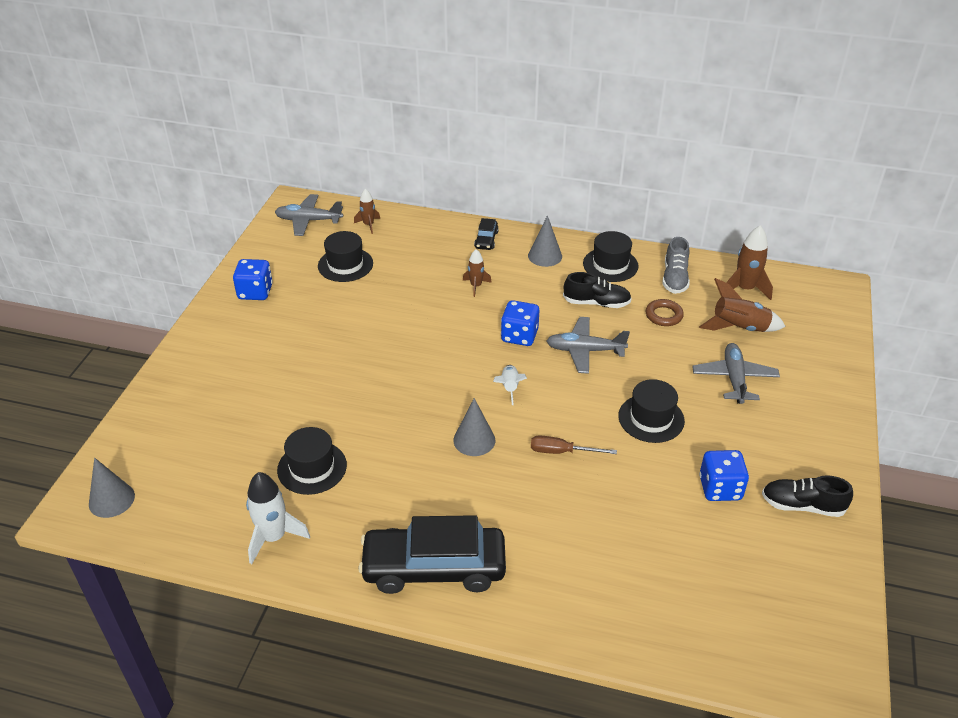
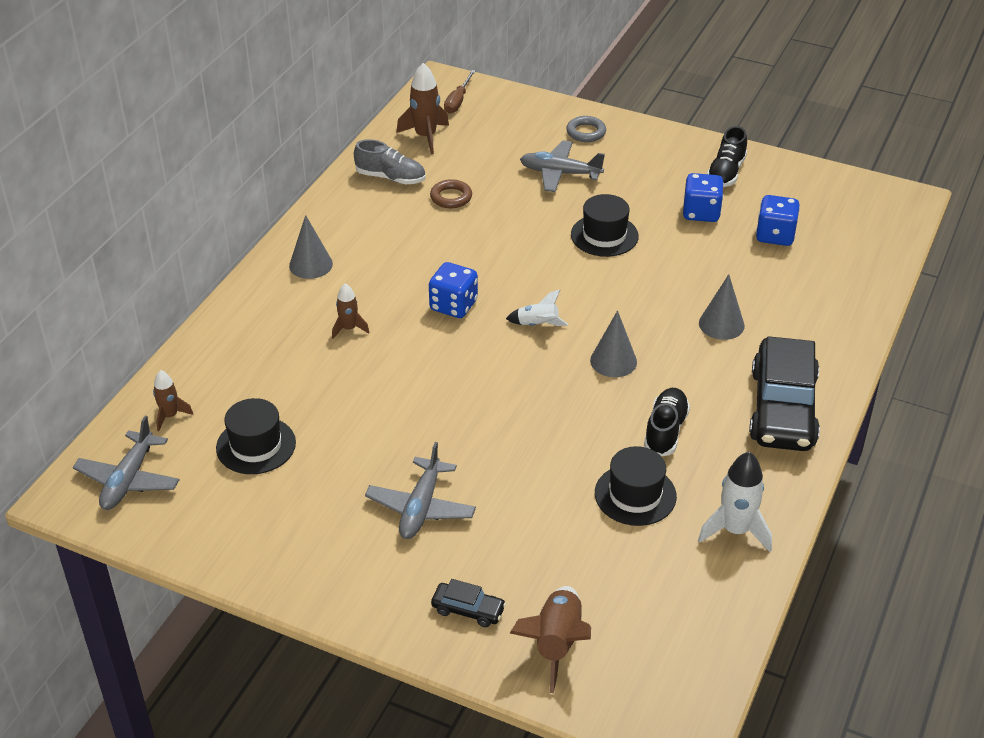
camera: 80 degrees left, 0 degrees up
grey cone [89,458,135,518] -> grey cone moved to [699,274,745,340]
blue dice [233,259,273,300] -> blue dice moved to [756,195,800,246]
black car [474,218,499,250] -> black car moved to [431,579,506,627]
brown screwdriver [531,435,617,454] -> brown screwdriver moved to [444,70,475,114]
grey plane [547,317,630,374] -> grey plane moved to [365,442,476,539]
black shoe [563,272,632,308] -> black shoe moved to [644,388,690,456]
black hat [583,231,639,282] -> none
brown rocket [699,278,786,332] -> brown rocket moved to [510,586,591,693]
none -> grey ring [566,116,606,142]

